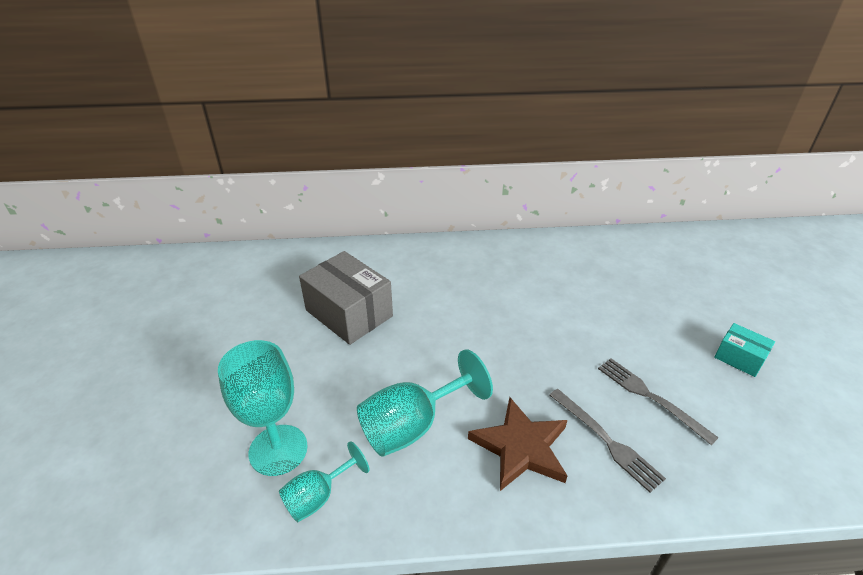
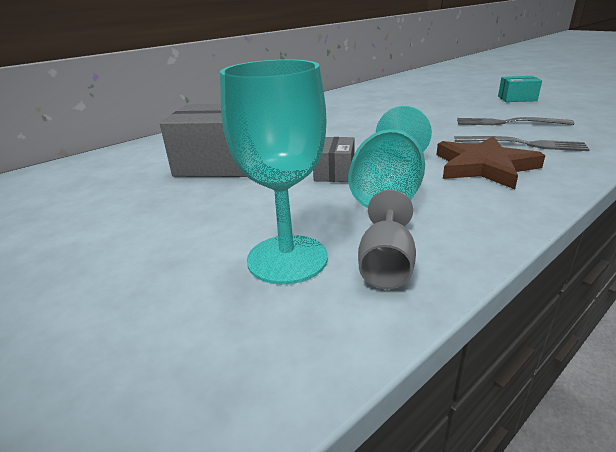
camera: 35 degrees left, 10 degrees down
turquoise goblet [279,441,370,522] -> grey goblet [358,190,416,289]
none -> grey box [313,137,355,182]

